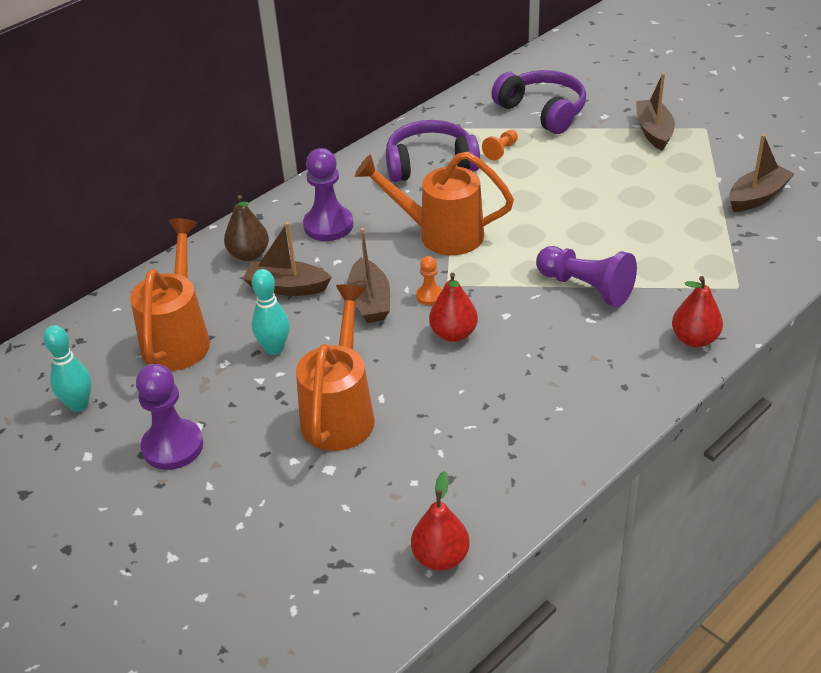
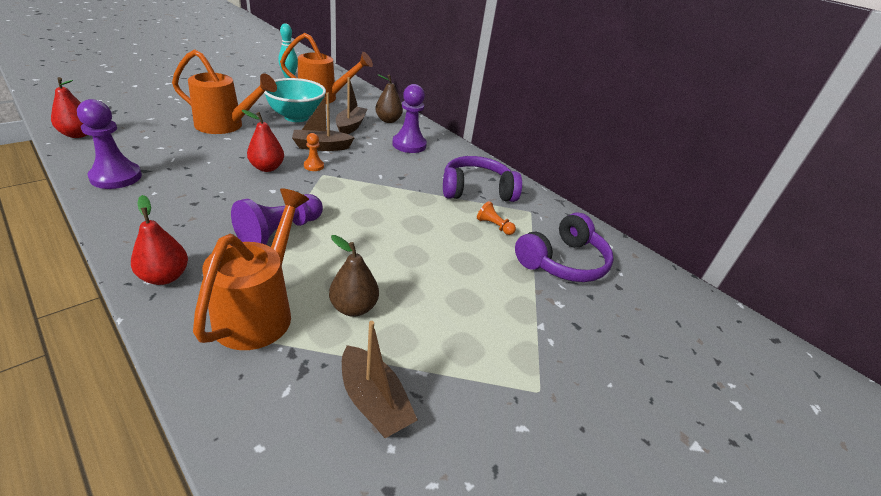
camera: 85 degrees right, 5 degrees down
purple pawn [136,364,203,470] -> purple pawn moved to [77,99,142,189]
turquoise bowling pin [252,269,290,355] -> turquoise bowl [264,78,326,122]
orange watering can [355,152,514,255] -> orange watering can moved to [193,189,309,350]
purple headphones [386,120,480,182] -> purple headphones turned 90 degrees counterclockwise [443,156,522,202]
brown boat [636,73,675,151] -> none
none -> brown pear [329,235,379,317]

